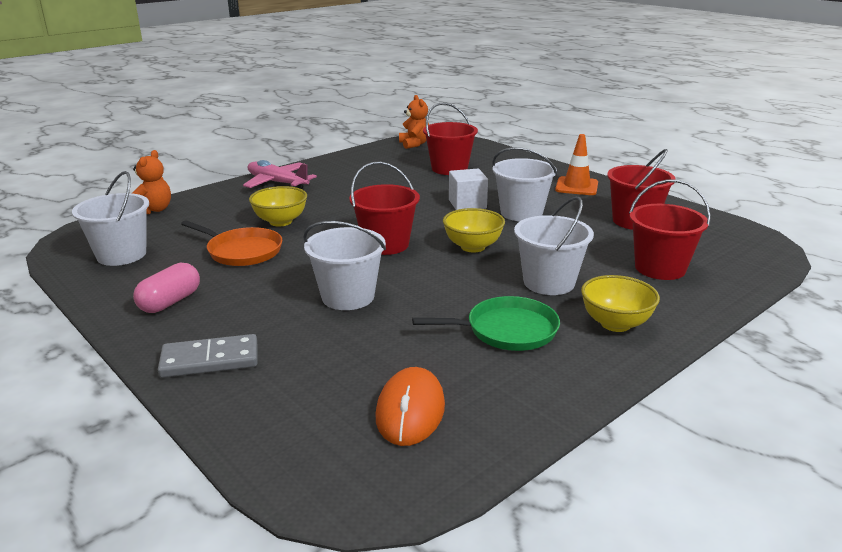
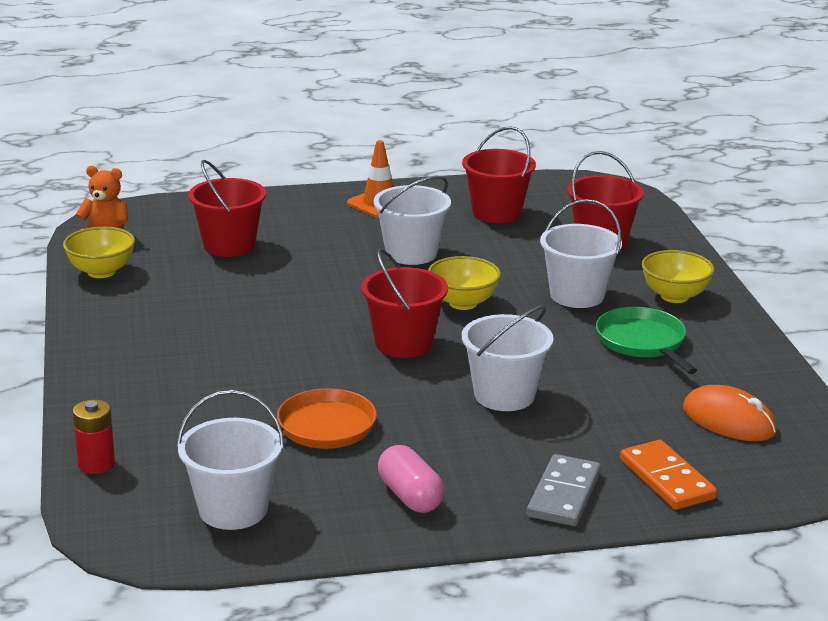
camera: 60 degrees left, 0 degrees up
orange teddy bear [133,150,171,214] -> red battery [73,400,115,474]
pink plane [243,160,317,189] -> none
yellow bowl [249,186,307,227] -> yellow bowl moved to [63,227,135,278]
green pan [412,296,560,351] -> green pan turned 45 degrees counterclockwise [596,307,697,374]
white cube [449,169,488,210] -> none
none -> orange domino [620,440,717,510]

